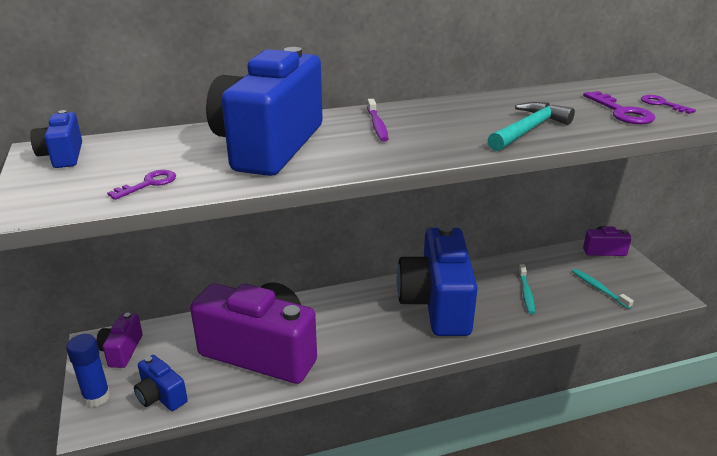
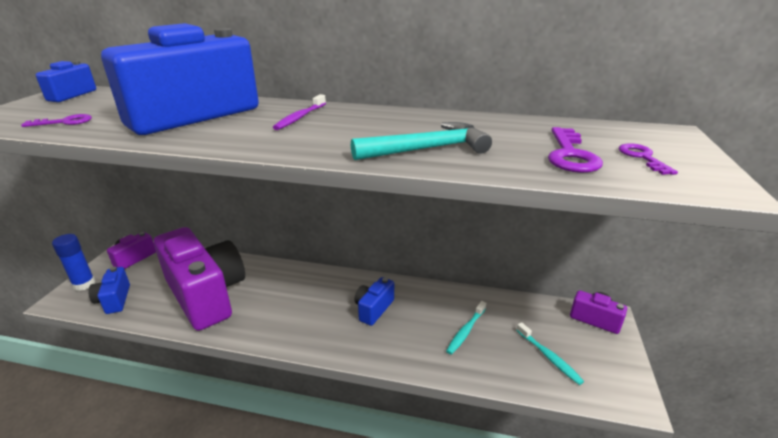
camera: 30 degrees right, 0 degrees up
blue camera [397,225,478,336] -> blue camera [354,277,394,326], size x0.44
turquoise toothbrush [572,269,634,309] -> turquoise toothbrush turned 150 degrees clockwise [516,322,584,385]

